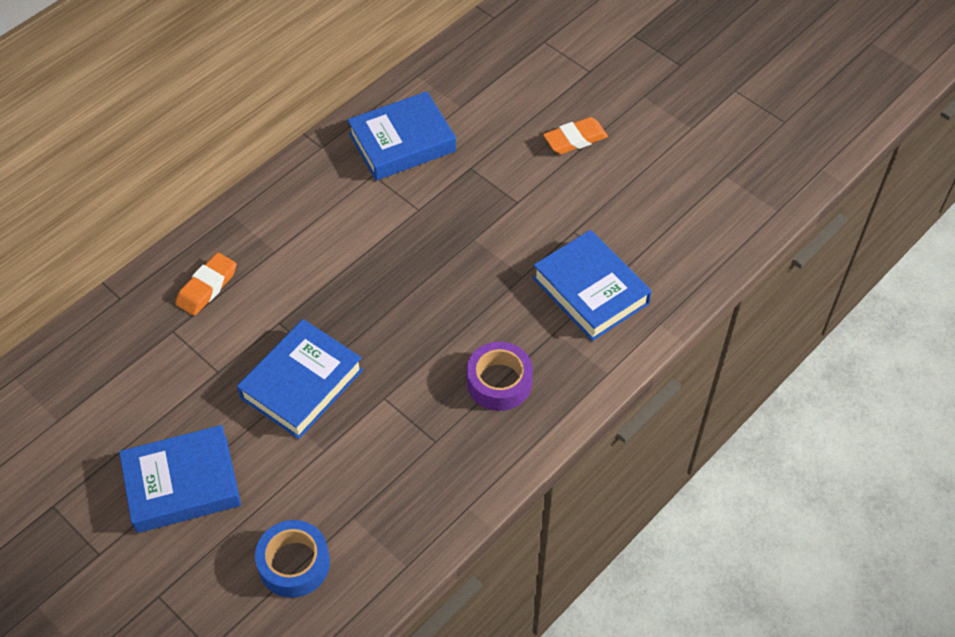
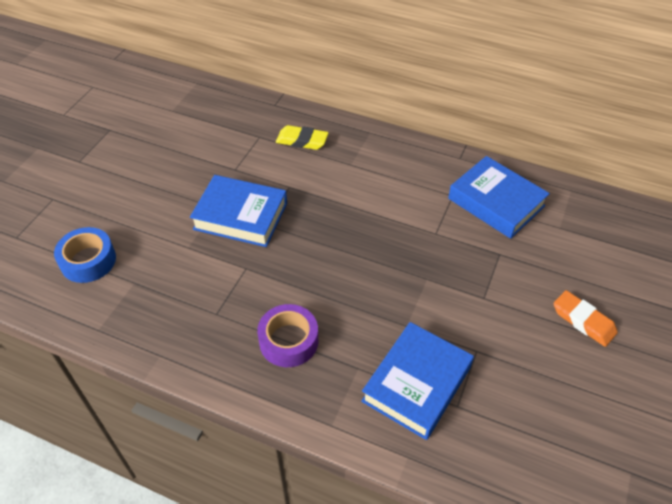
camera: 70 degrees right, 5 degrees down
blue book [119,425,241,533] -> none
orange eraser [176,252,236,316] -> yellow eraser [276,125,329,150]

